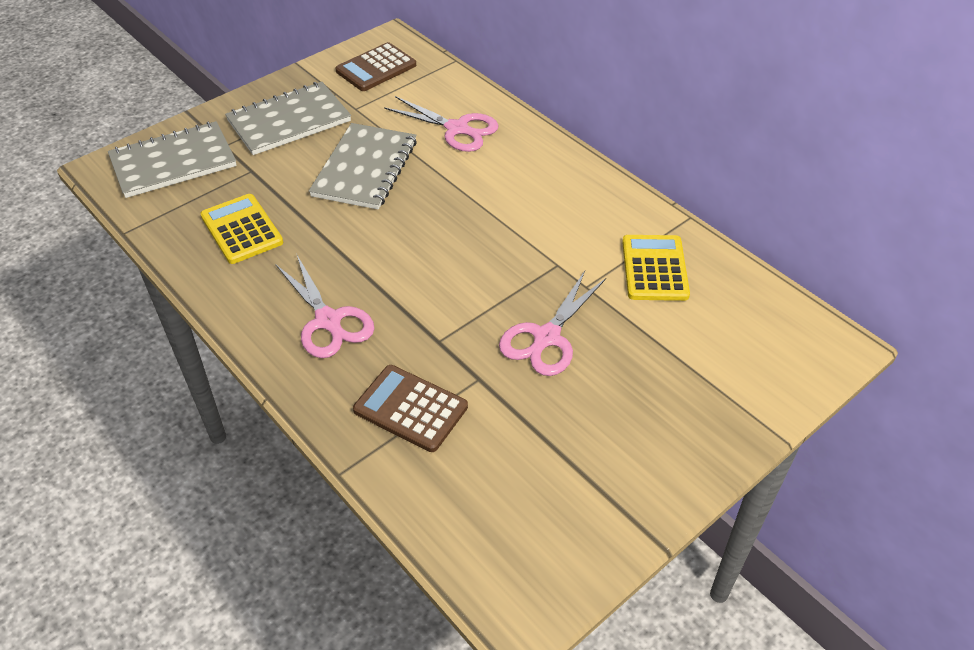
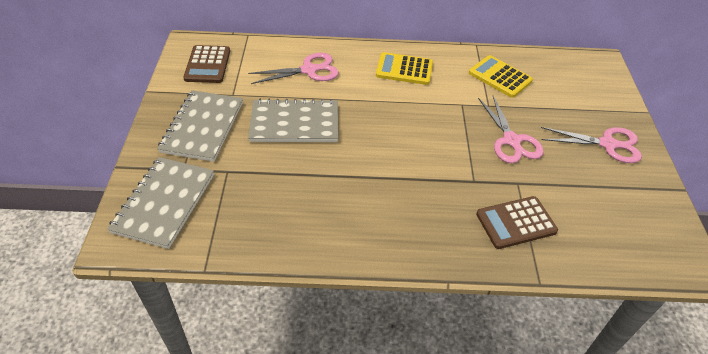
camera: 50 degrees left, 0 degrees up
yellow calculator [200,194,283,264] -> yellow calculator moved to [376,52,433,85]
pink scissors [276,255,375,358] -> pink scissors moved to [541,127,642,163]
grey notebook [309,123,417,210] -> grey notebook turned 60 degrees counterclockwise [248,99,338,142]

